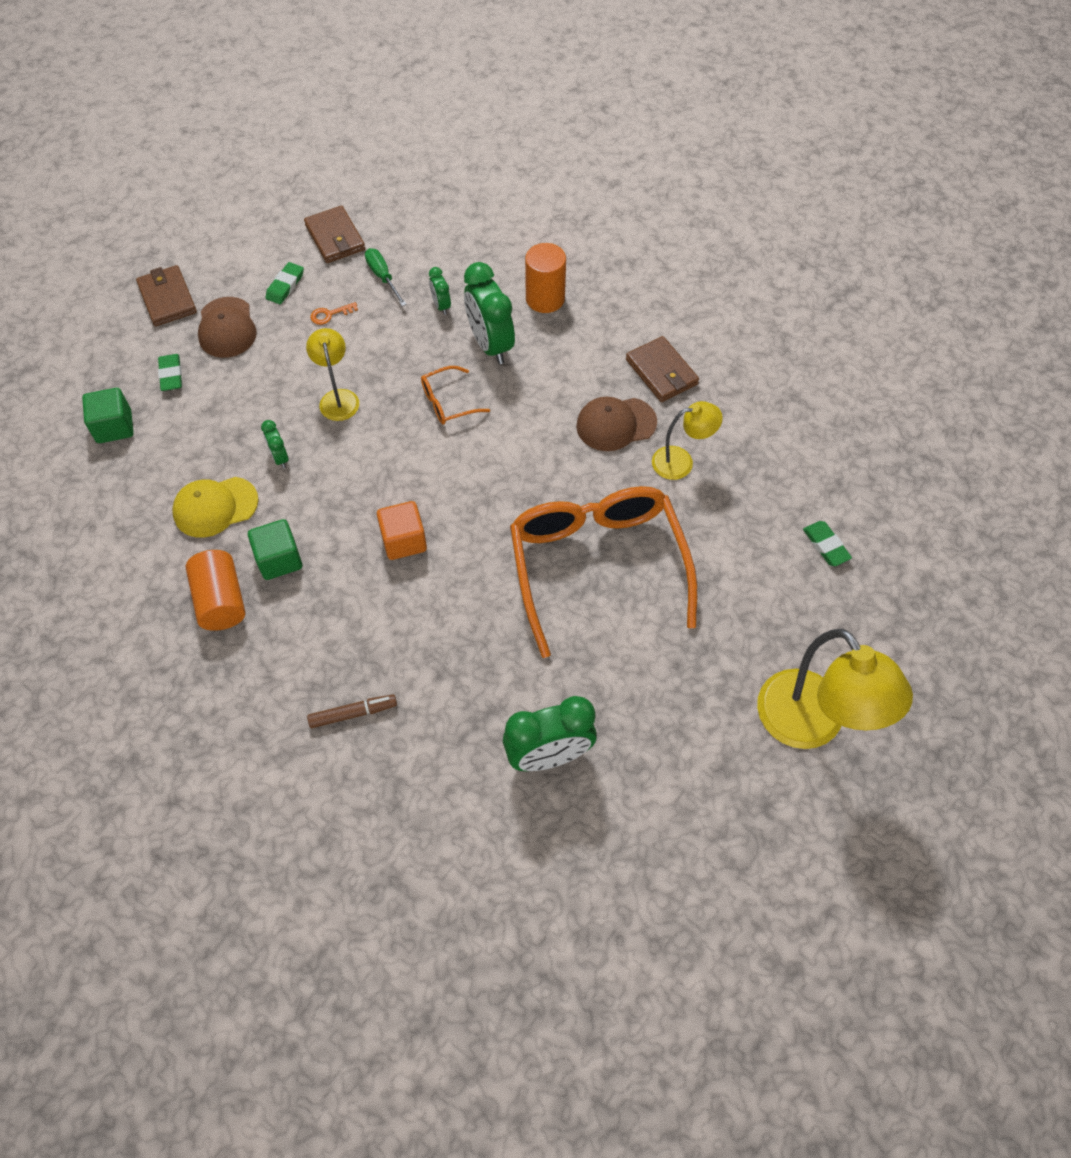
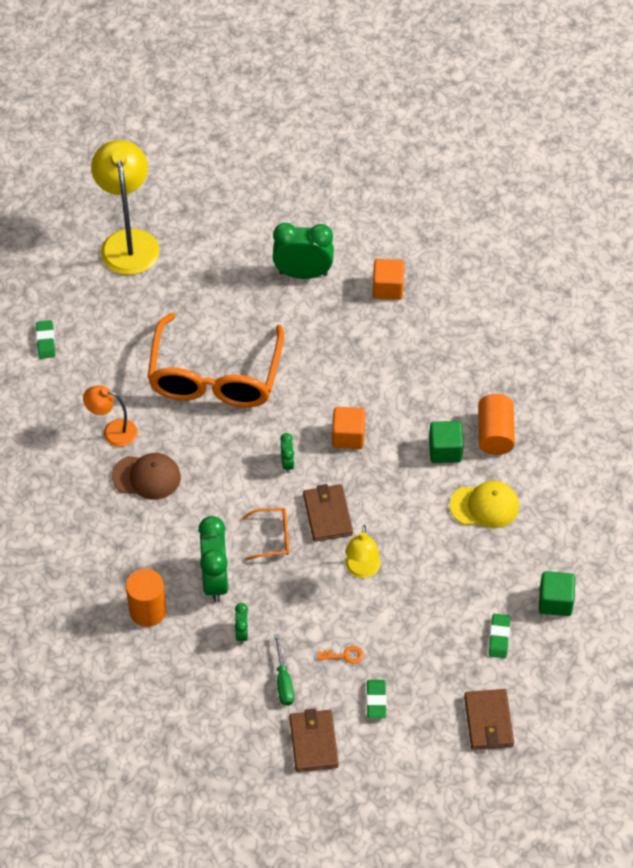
camera: 160 degrees left, 5 degrees down
brown cap [198,297,257,358] -> none
green clock [261,420,289,468] -> green clock moved to [280,433,294,473]
green eraser [265,262,304,304] -> green eraser turned 45 degrees counterclockwise [367,680,387,718]
brown marker [307,694,397,728] -> none
brown wallet [626,336,699,402] -> brown wallet moved to [303,484,353,542]
yellow lamp [652,401,723,480] -> orange lamp [83,385,138,447]
none -> orange cube [373,259,404,300]

